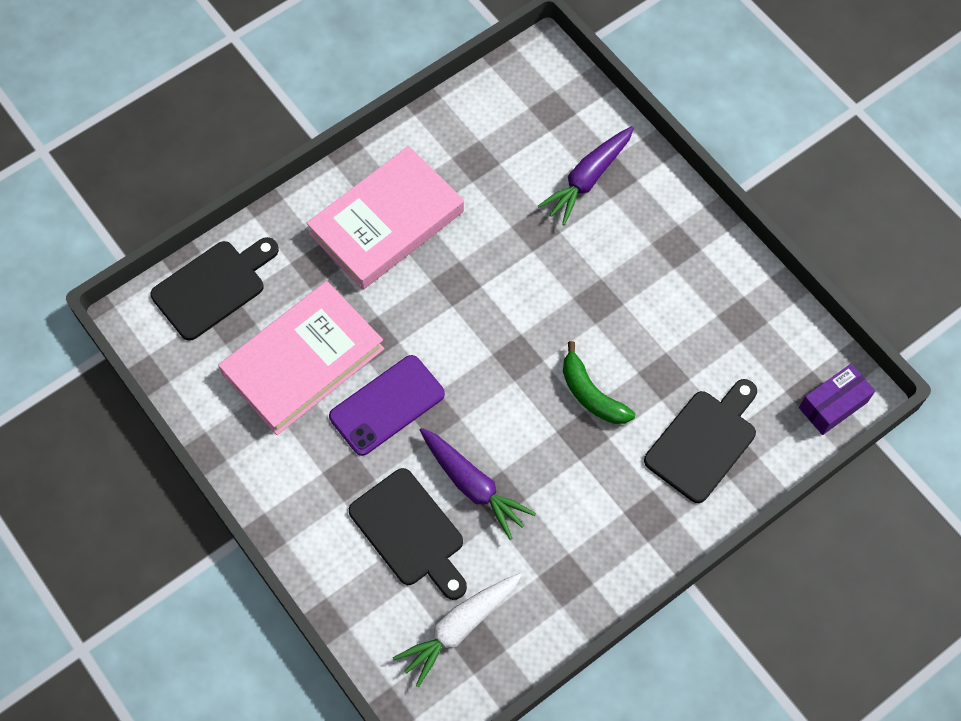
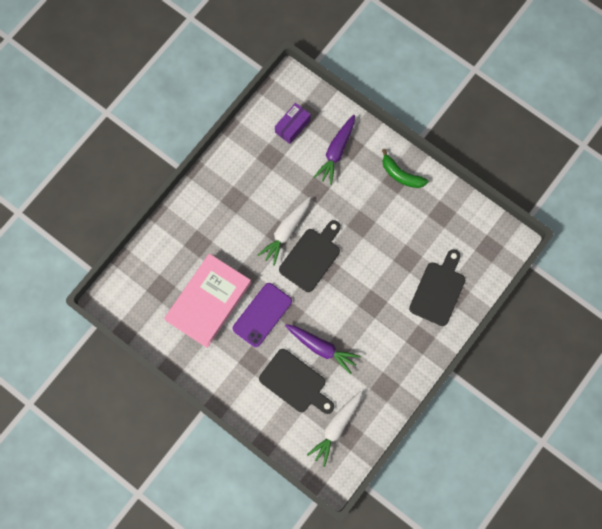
camera: 15 degrees left, 10 degrees up
black cutting board [150,237,279,341] -> black cutting board moved to [279,220,341,292]
pink book [306,146,464,290] -> none
green banana [563,341,635,424] -> green banana moved to [382,149,428,188]
purple box [799,364,875,435] -> purple box moved to [275,103,311,144]
none -> white carrot [258,197,311,266]

